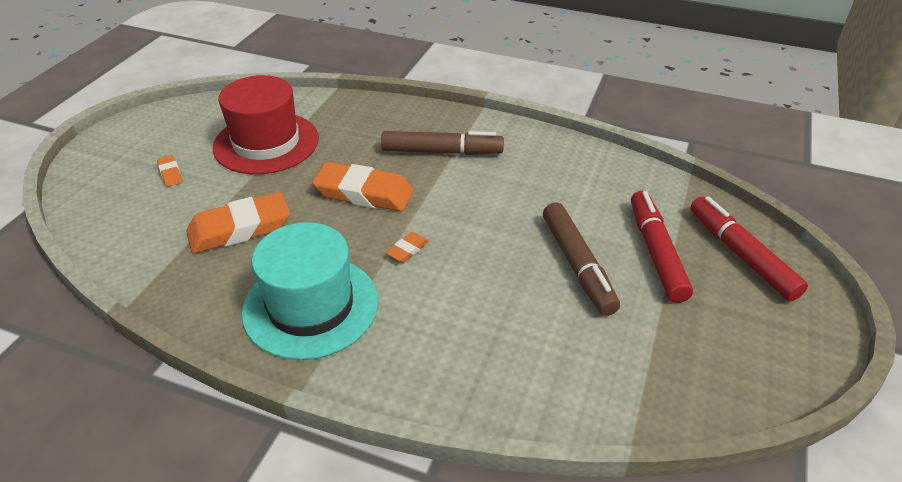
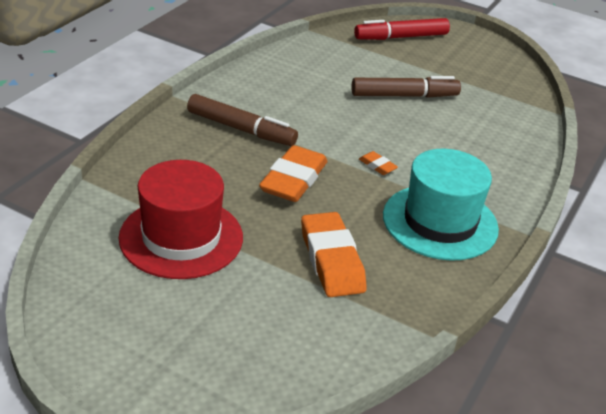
camera: 85 degrees left, 5 degrees down
orange eraser [157,155,183,187] -> none
brown marker [381,131,504,155] -> brown marker turned 105 degrees clockwise [187,94,298,146]
red marker [631,191,693,303] -> none

